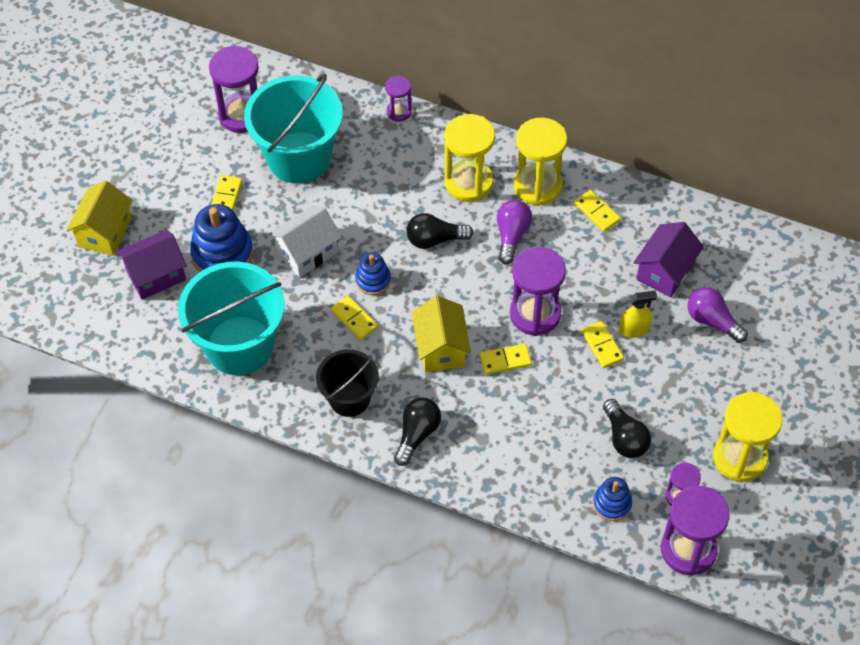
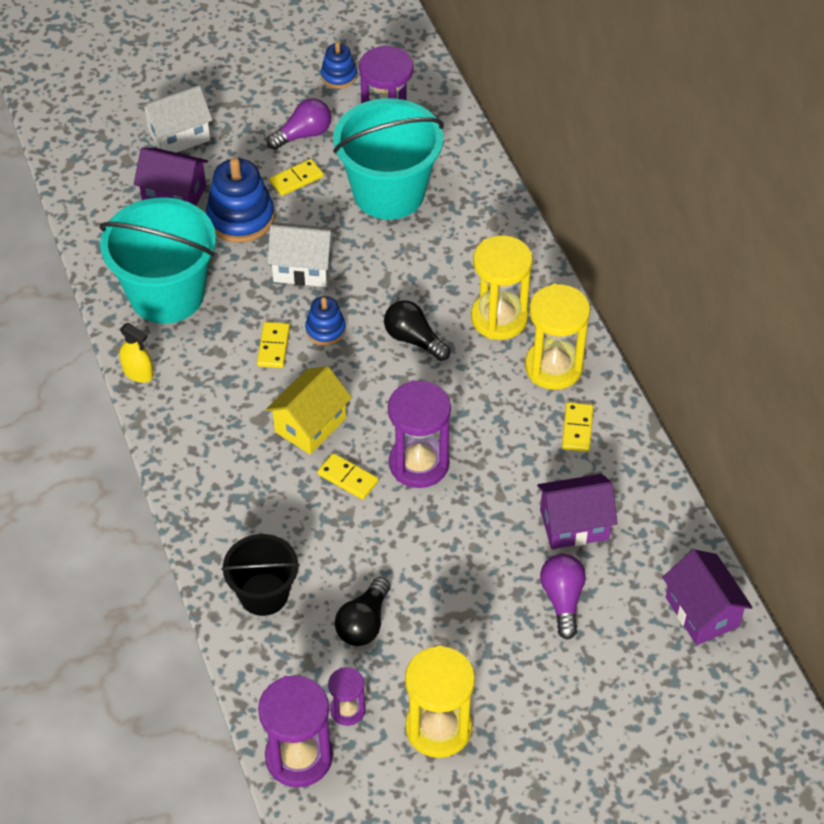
camera: 45 degrees right, 5 degrees down
yellow house [66,181,133,256] -> white house [140,85,212,153]
black bucket [316,349,379,417] -> black bucket moved to [221,534,300,616]
purple hourglass [385,76,412,122] -> none
black light bulb [394,397,441,466] -> none
purple light bulb [497,200,532,265] -> purple light bulb moved to [267,98,331,150]
yellow domino [581,321,624,368] -> none
blue stacking toy [593,477,632,521] -> blue stacking toy moved to [321,42,357,89]
yellow spray bottle [619,291,657,338] -> yellow spray bottle moved to [119,323,154,383]
none -> purple house [662,549,753,645]

